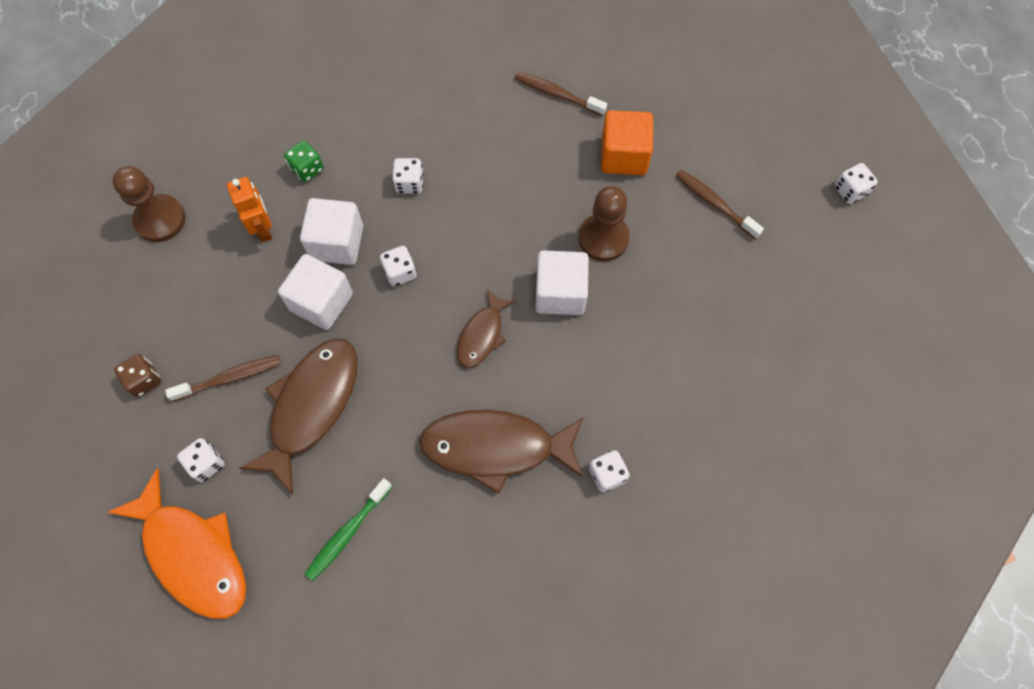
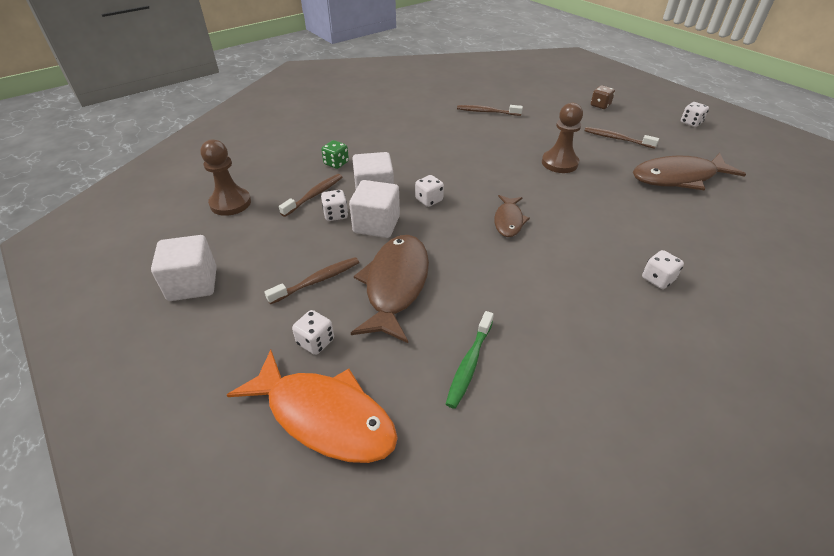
camera: 15 degrees left, 25 degrees down
brown dice [114,354,161,397] -> brown dice moved to [591,85,615,109]
orange robot [227,177,272,242] -> brown toothbrush [279,174,342,217]
white dice [392,158,424,194] -> white dice moved to [321,190,348,221]
brown fish [419,410,583,494] -> brown fish moved to [633,153,746,191]
white cube [535,250,589,315] -> white cube moved to [151,235,217,301]
orange cube [601,110,653,175] -> none

